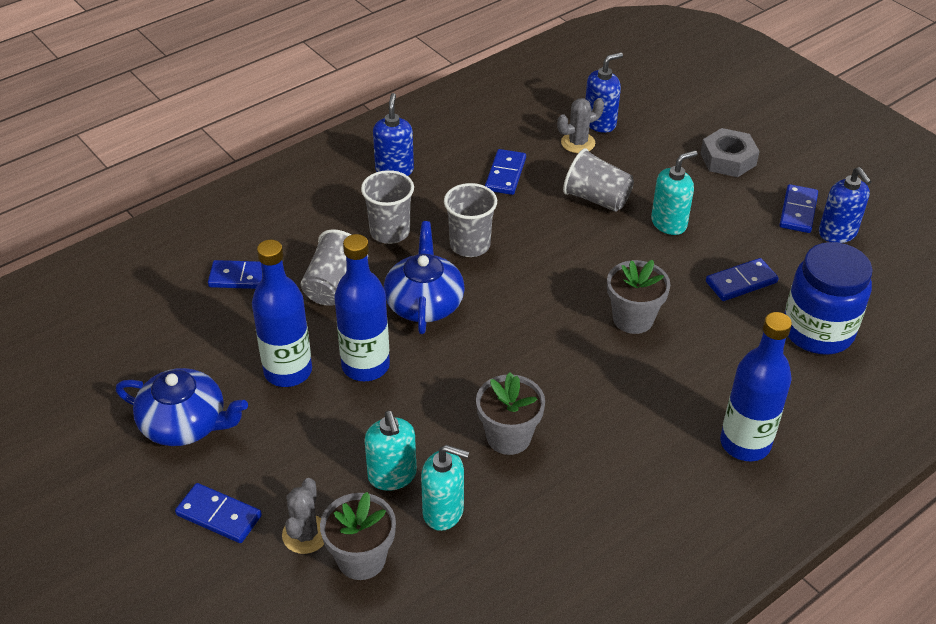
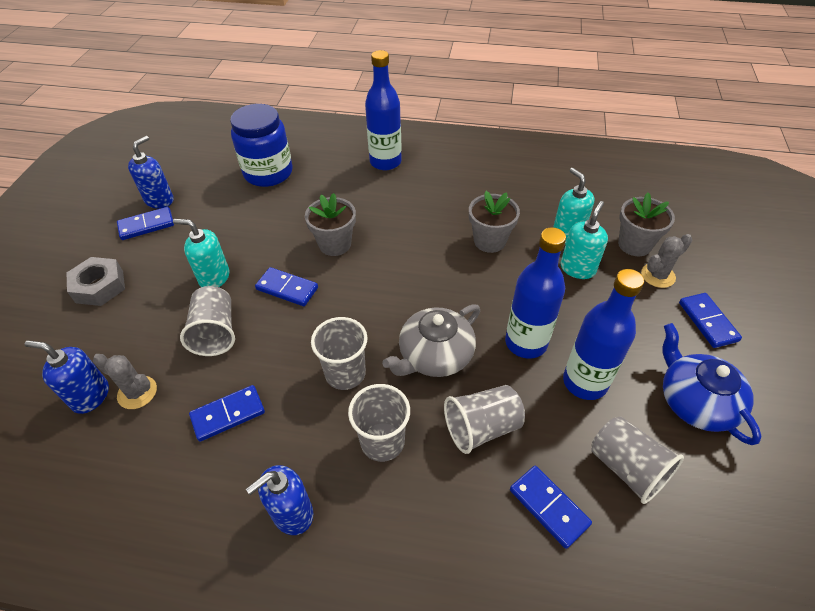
camera: 130 degrees left, 5 degrees up
blue teapot [384,221,465,334] -> grey teapot [382,304,480,377]
blue domino [706,258,779,301] -> blue domino moved to [255,267,318,306]
none -> grey cup [591,416,684,504]

